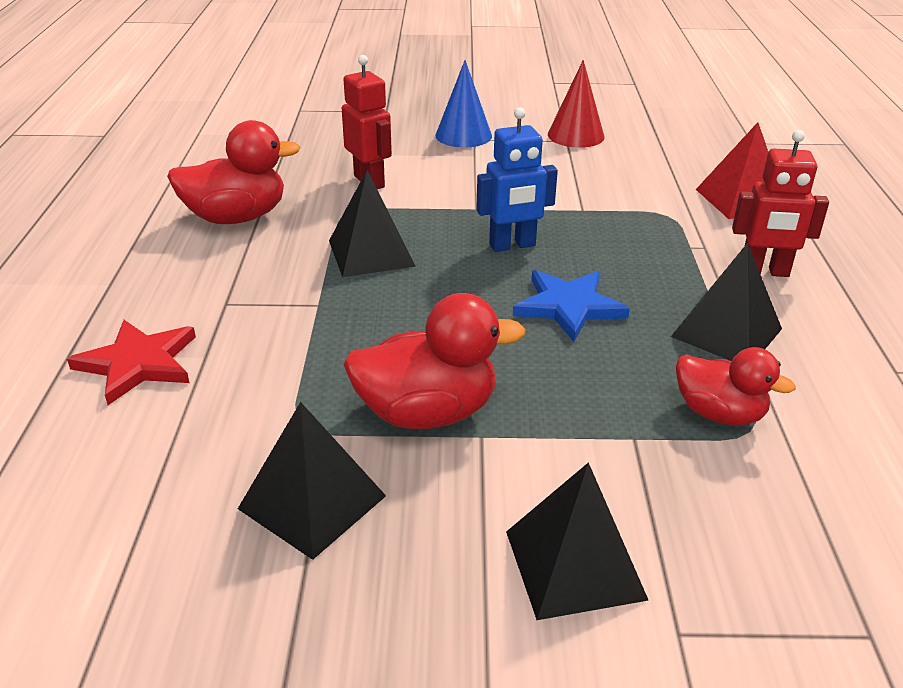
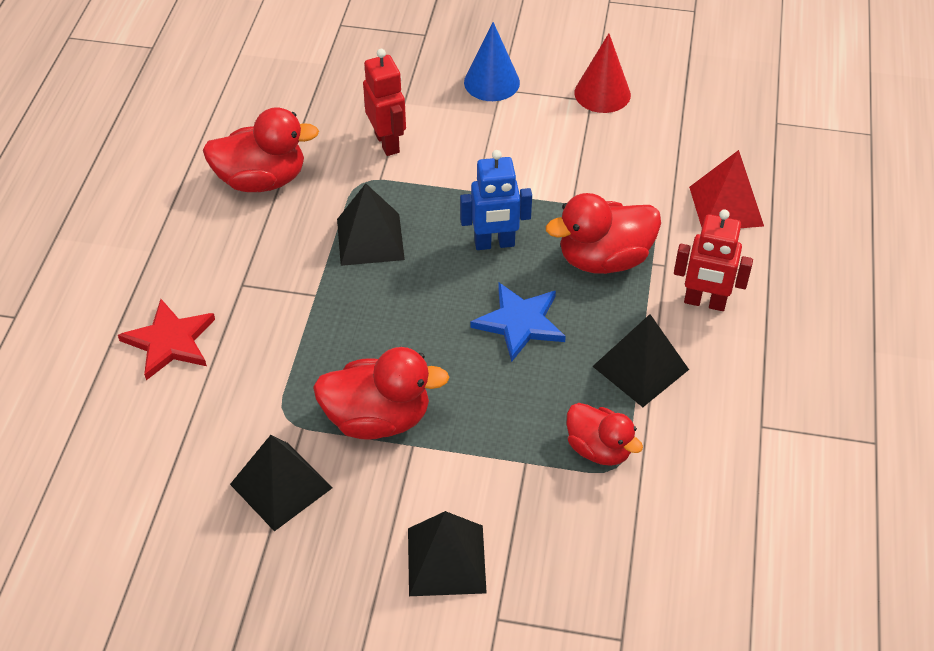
camera: 10 degrees right, 15 degrees up
none -> red duck [546,193,661,274]

